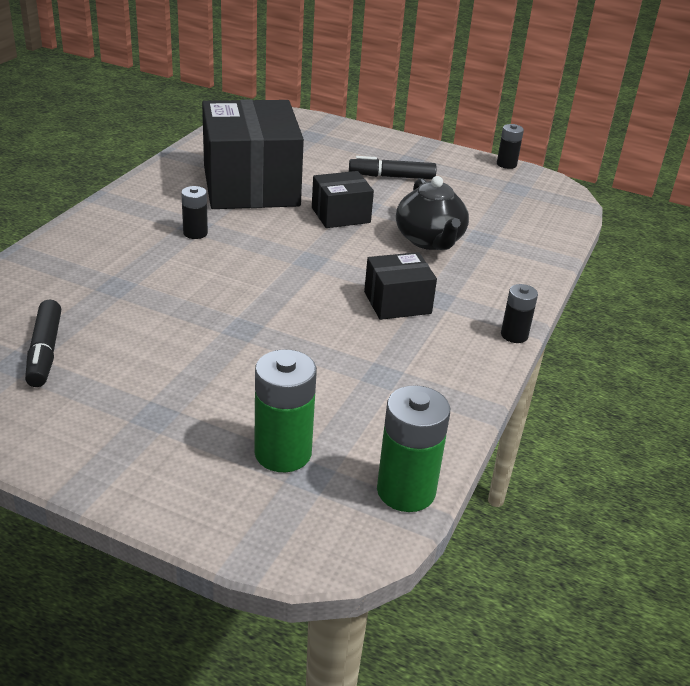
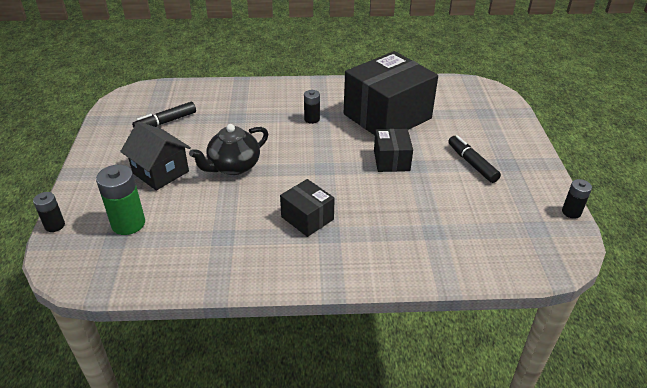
camera: 65 degrees right, 5 degrees up
black box [312,171,374,228] -> black box turned 45 degrees clockwise [374,129,413,172]
green battery [377,385,450,512] -> none
black teapot [396,176,469,250] -> black teapot moved to [189,124,268,175]
black battery [501,284,538,343] -> black battery moved to [33,192,65,232]
none -> black house [120,121,191,191]

